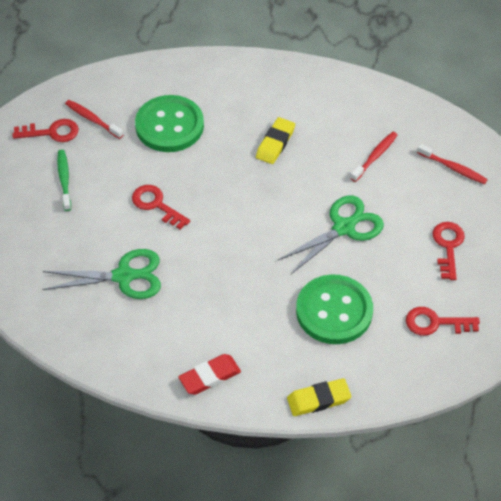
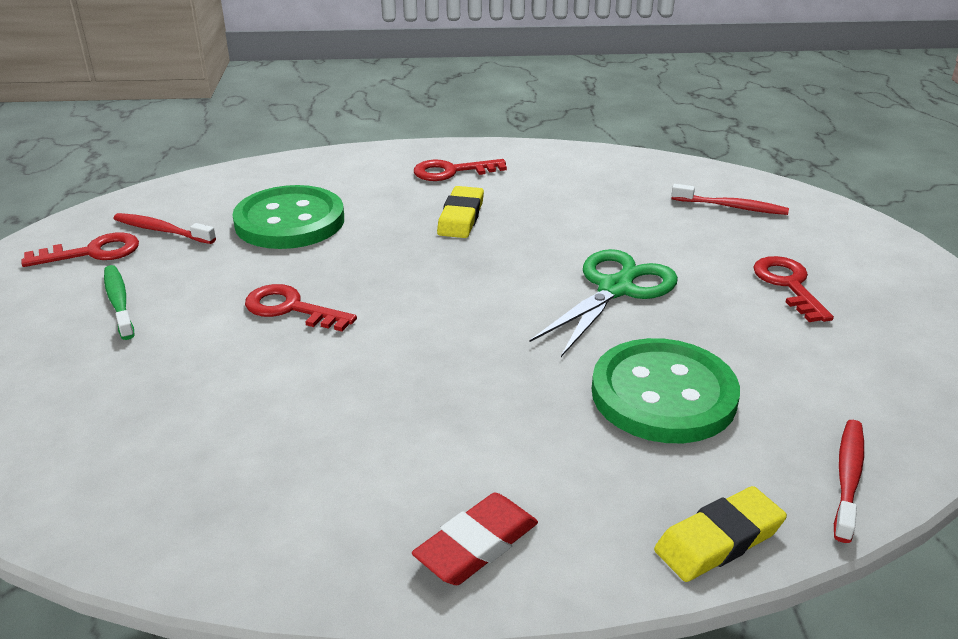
camera: 15 degrees left, 20 degrees down
green scissors [42,249,161,299] -> none
red toothbrush [351,132,397,182] -> red toothbrush moved to [834,420,864,543]
red key [406,307,480,336] -> red key moved to [414,159,507,181]

